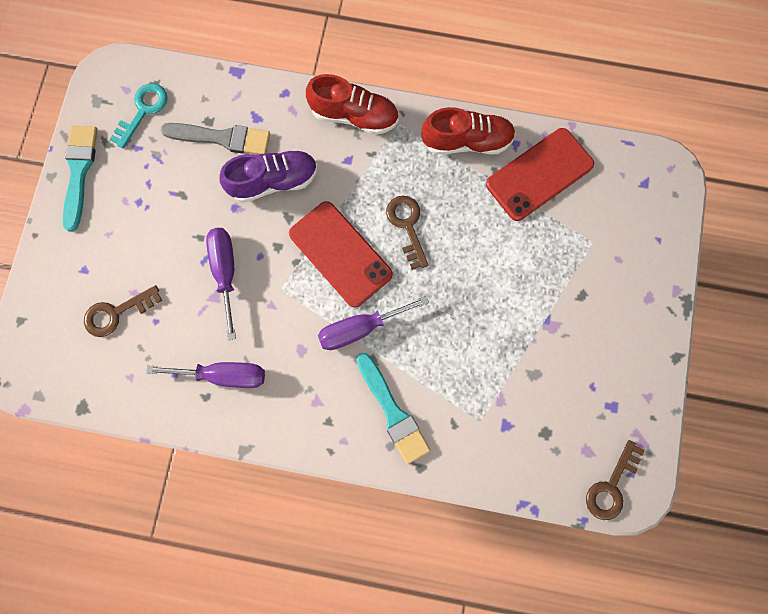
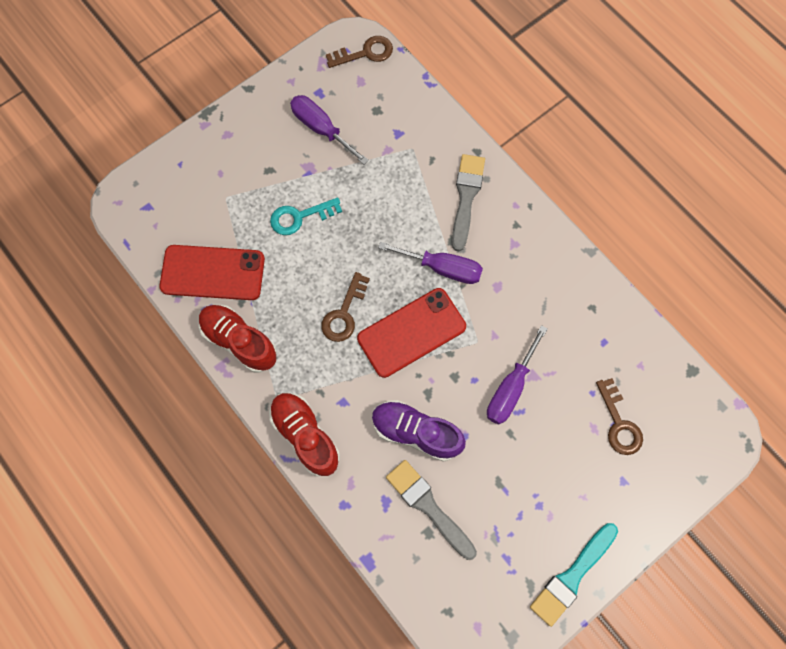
camera: 140 degrees left, 5 degrees down
brown key [84,285,162,337] -> brown key turned 60 degrees clockwise [596,378,643,455]
turquoise key [110,83,168,149] -> turquoise key moved to [270,197,342,235]
purple screwdriver [146,362,265,388] -> purple screwdriver moved to [290,95,369,164]
red phone [289,201,393,308] -> red phone turned 60 degrees clockwise [357,288,466,378]
turquoise brush [356,353,430,464] -> grey brush [452,154,485,251]

